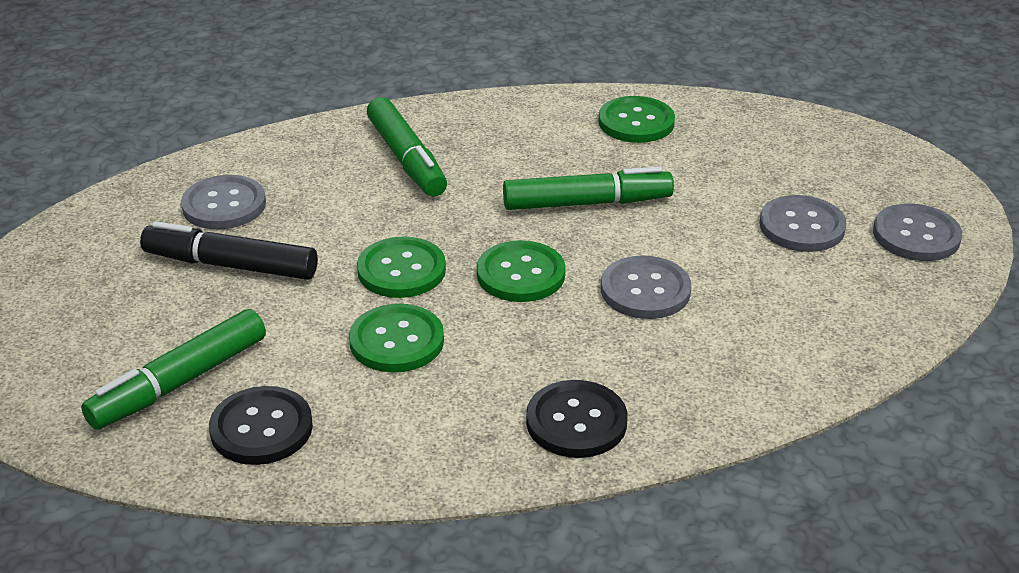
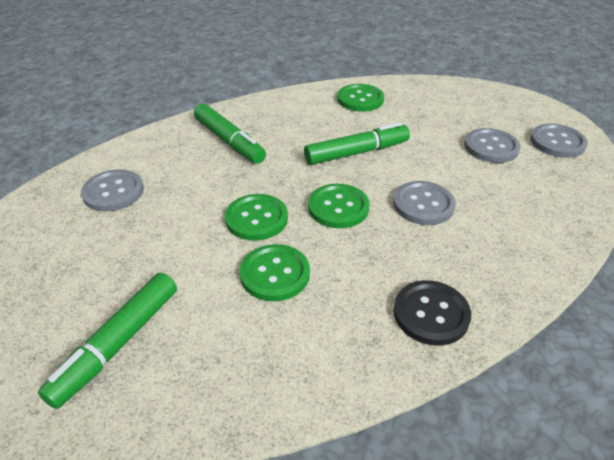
camera: 15 degrees left, 5 degrees up
black marker [140,221,318,280] -> none
black button [209,386,313,465] -> none

